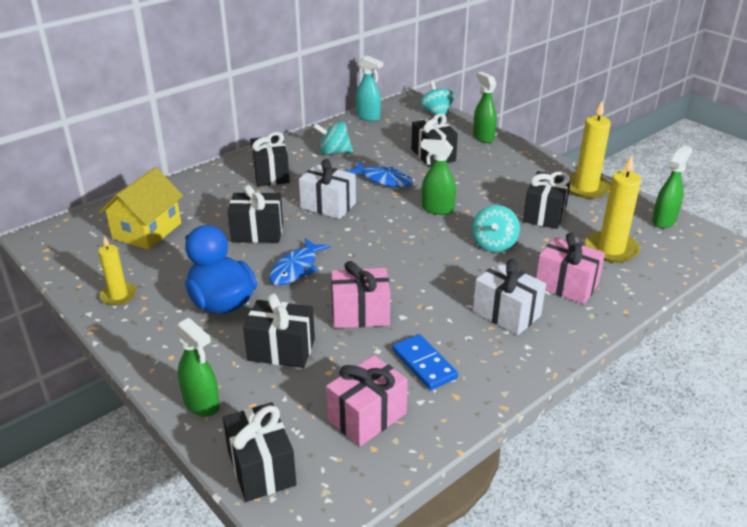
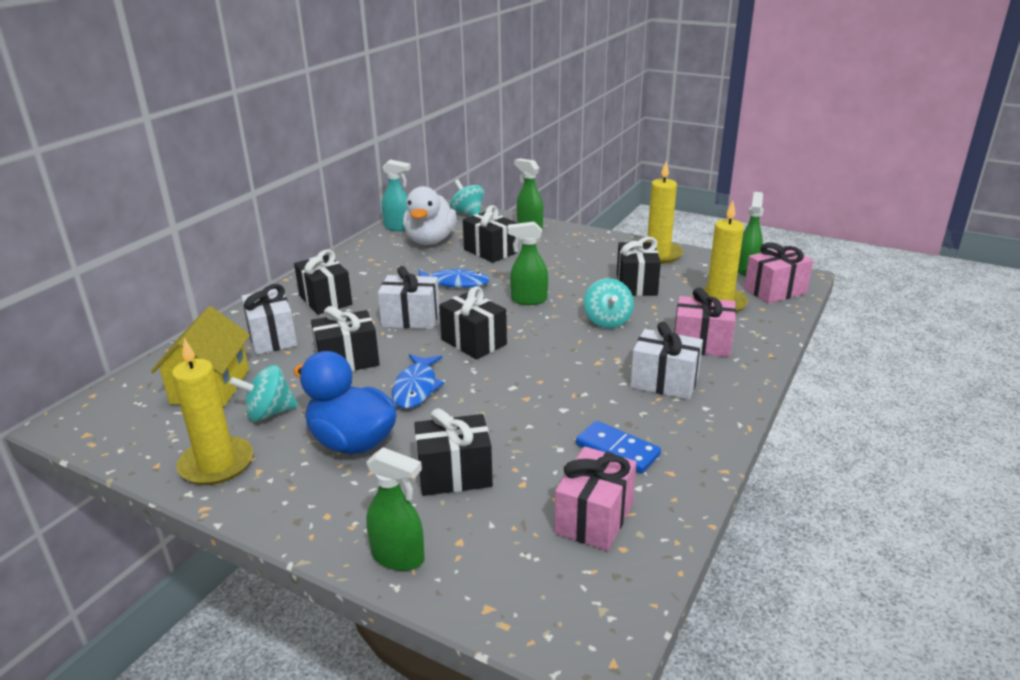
camera: 20 degrees left, 5 degrees down
yellow candle [98,236,137,305] -> yellow candle [172,338,253,485], size x1.60
black gift [223,402,297,502] -> black gift moved to [439,286,507,360]
turquoise spinning top [313,121,353,155] -> turquoise spinning top moved to [229,365,298,422]
pink gift [331,261,390,328] -> pink gift moved to [744,242,813,304]
none -> white gift [241,284,297,355]
none -> white duck [403,186,457,245]

